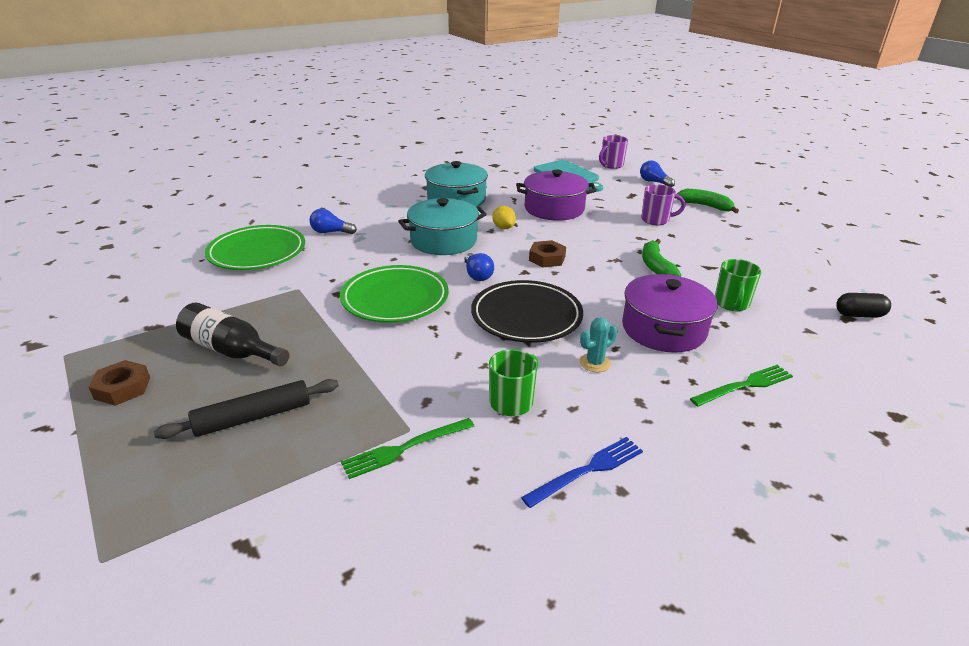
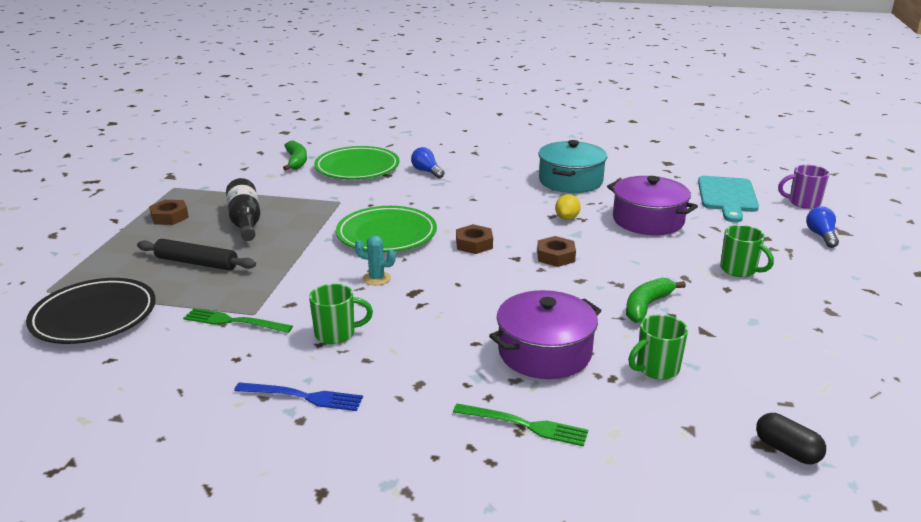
camera: 45 degrees right, 5 degrees down
turquoise pot [398,198,487,255] -> none
blue light bulb [464,253,494,281] -> brown nut [456,224,493,254]
black plate [471,280,583,343] -> black plate moved to [26,278,156,344]
turquoise cactus [580,317,617,372] -> turquoise cactus moved to [355,235,396,285]
purple mug [641,184,686,225] -> green mug [720,225,774,277]
green banana [677,189,739,213] -> green banana moved to [283,140,307,171]

